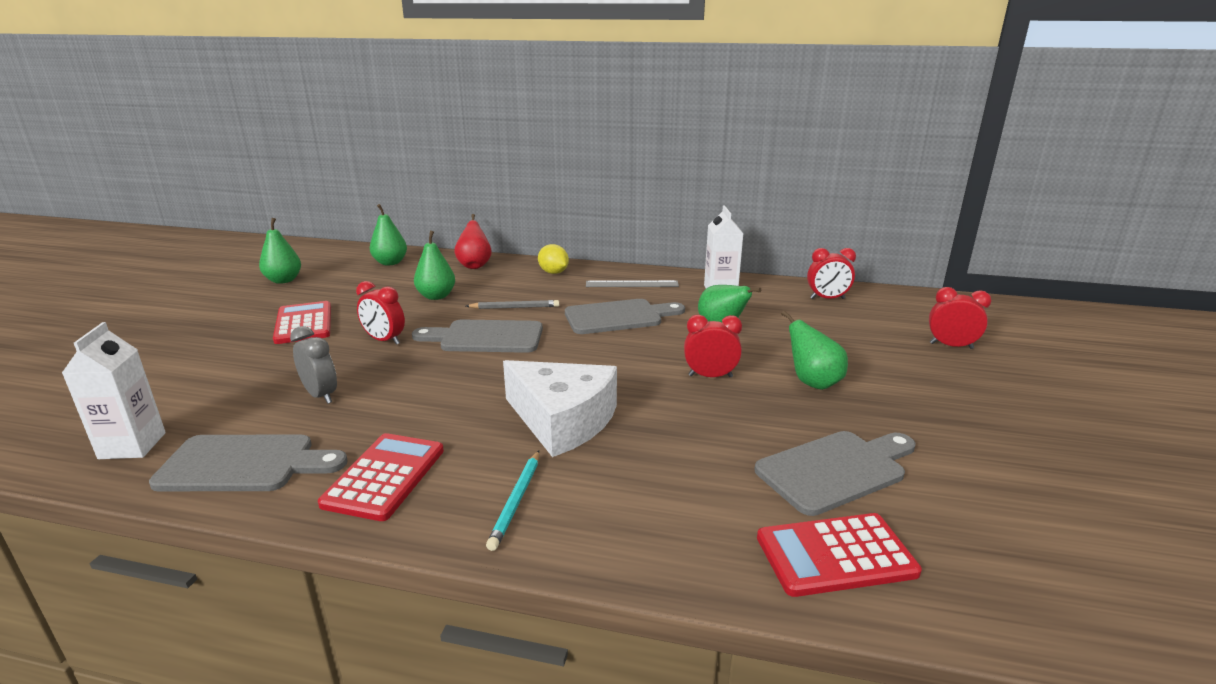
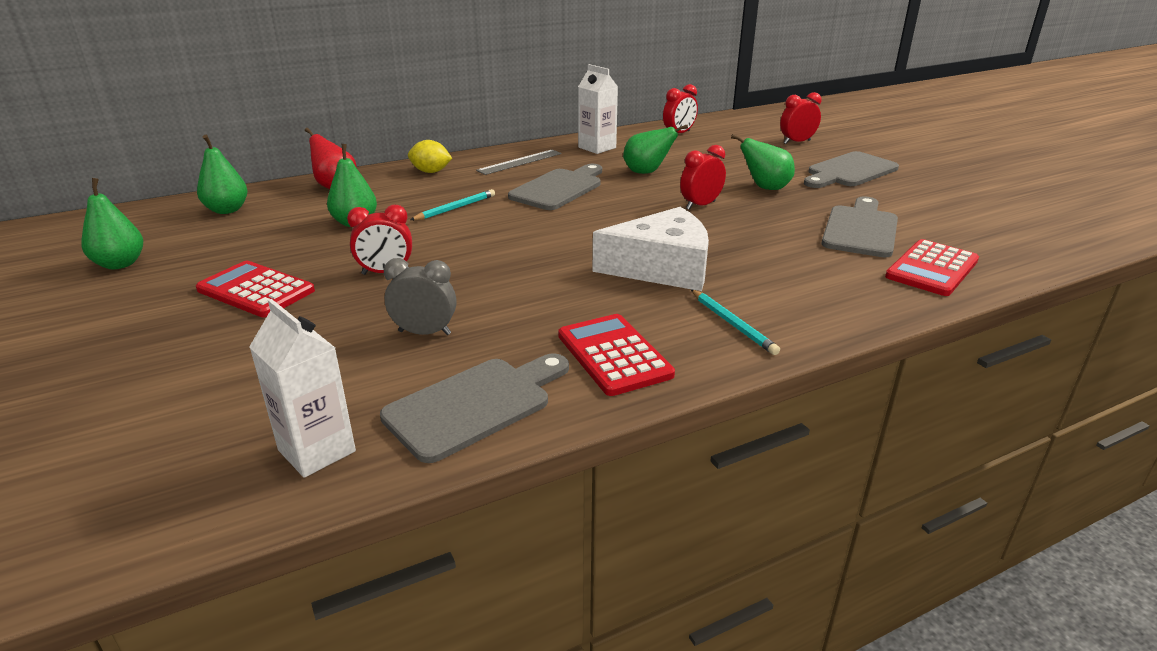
camera: 40 degrees left, 5 degrees up
grey cutting board [412,320,543,353] -> grey cutting board moved to [804,151,899,188]
grey pencil [466,300,559,309] -> turquoise pencil [410,189,495,220]

